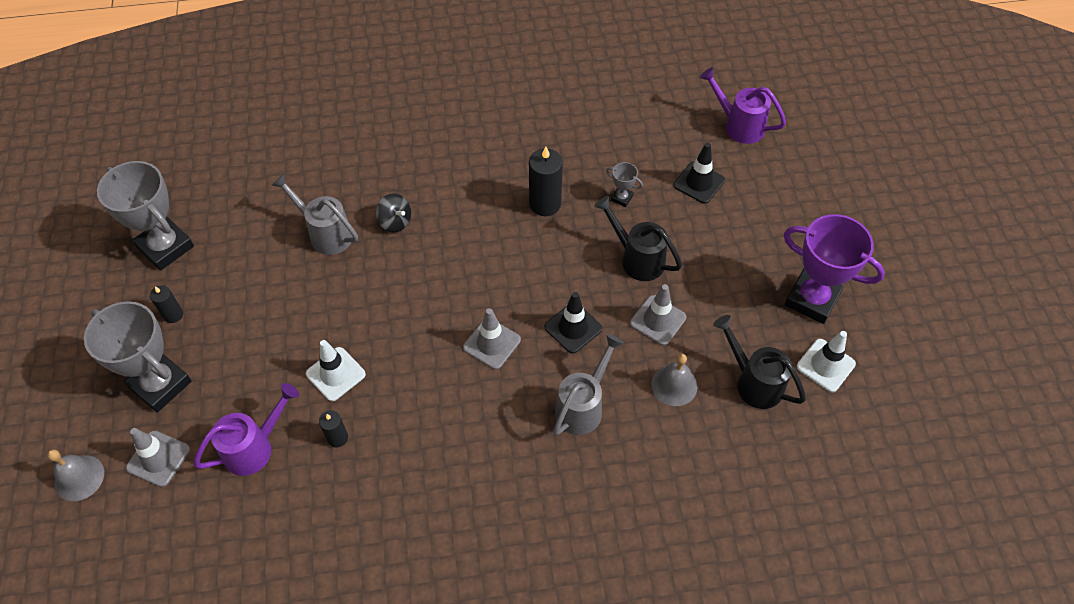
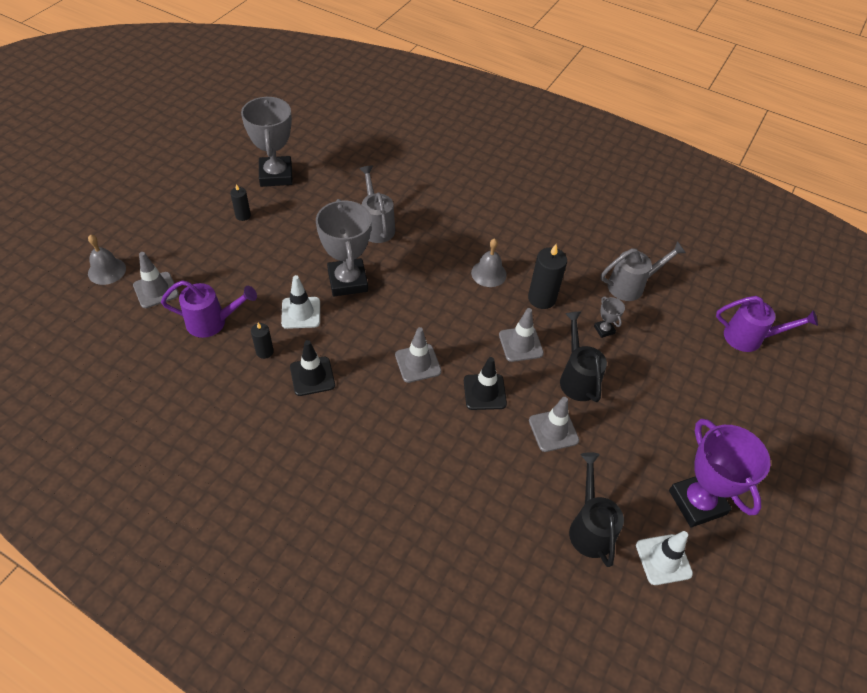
camera: 35 degrees right, 5 degrees down
grey trophy [84,301,192,412] -> grey trophy moved to [316,199,372,296]
black spinning top [376,193,411,232] -> none
grey watering can [553,334,624,436] -> grey watering can moved to [601,241,686,301]
grey bell [651,354,697,406] -> grey bell moved to [471,238,507,287]
black traffic cone [673,143,725,204] -> black traffic cone moved to [290,340,335,396]
purple watering can [699,67,786,144] -> purple watering can turned 120 degrees clockwise [716,296,818,352]
none -> grey traffic cone [499,308,544,362]

